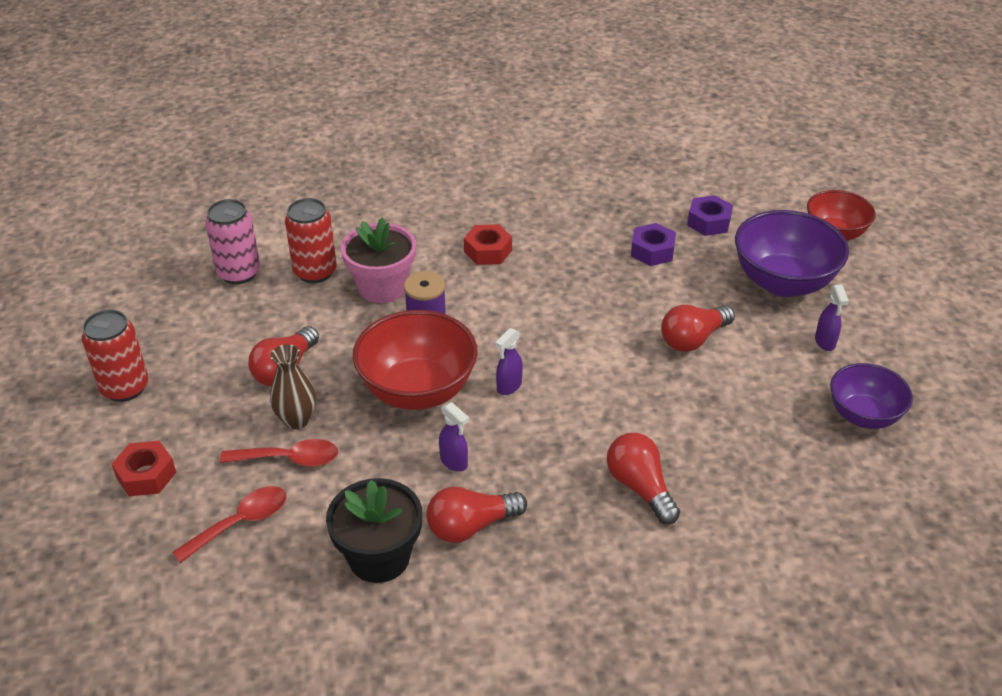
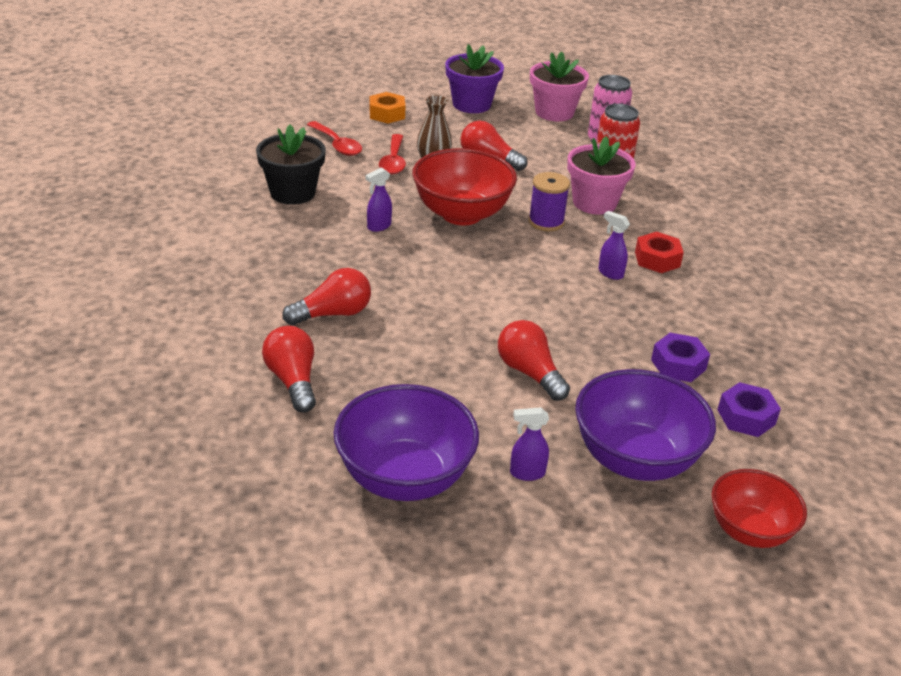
camera: 90 degrees right, 5 degrees down
red can [82,309,148,402] -> purple flower pot [445,44,504,113]
red nut [112,441,176,496] -> orange nut [370,92,405,124]
red light bulb [427,487,527,543] -> red light bulb moved to [262,326,316,412]
purple spray bottle [495,328,523,395] -> purple spray bottle moved to [598,211,630,280]
purple bowl [830,363,913,429] -> purple bowl [333,384,479,501], size x1.57
none -> pink flower pot [530,51,589,121]

